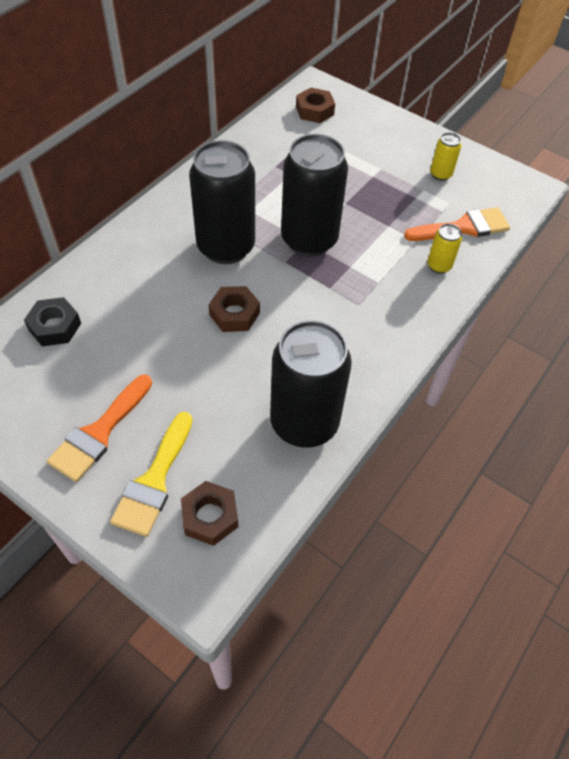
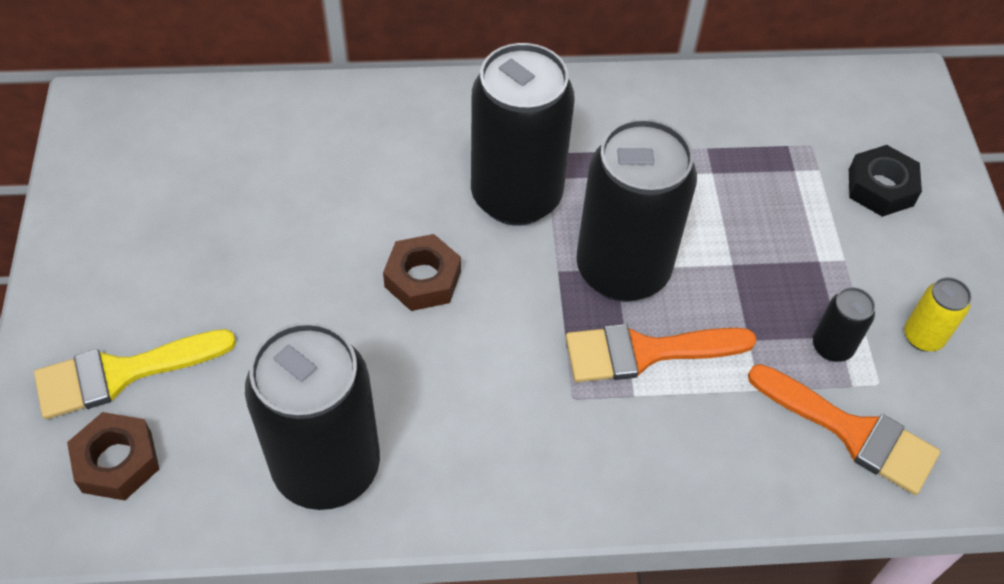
camera: 50 degrees right, 0 degrees up
black nut [24,297,81,346] -> black nut moved to [849,145,922,217]
orange brush [47,374,152,482] -> orange brush moved to [566,324,757,382]
brown nut [296,88,335,123] -> none
yellow can [428,224,462,274] -> none
none -> black can [813,287,875,362]

